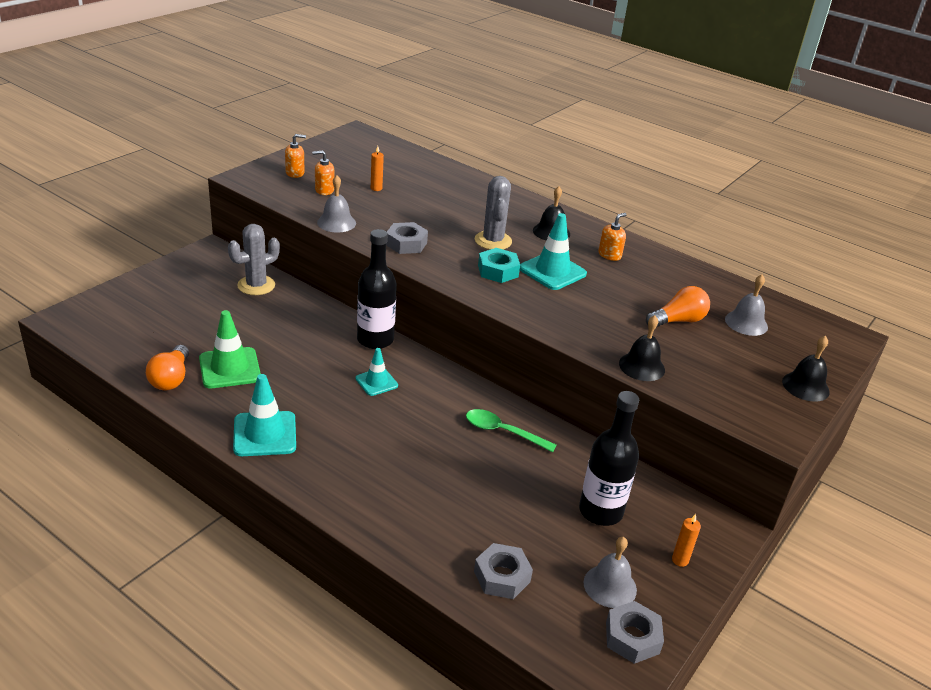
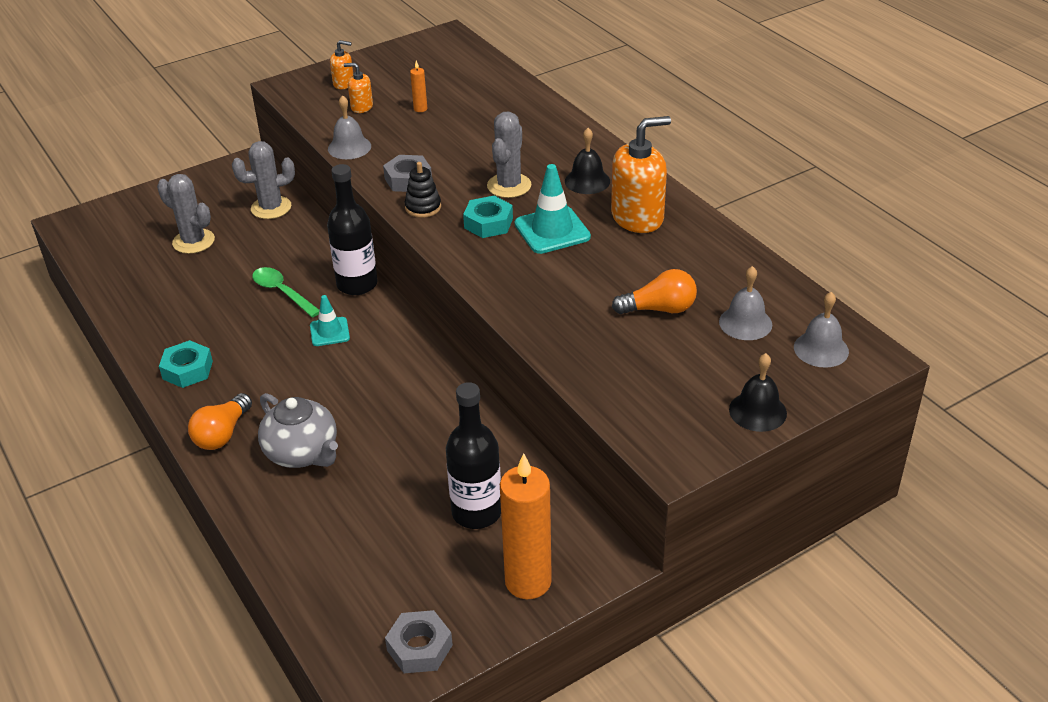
camera: 25 degrees right, 5 degrees up
orange light bulb [146,345,189,390] -> orange light bulb moved to [188,393,252,450]
green traffic cone [199,310,261,388] -> none
turquoise traffic cone [233,374,296,456] -> turquoise nut [159,340,213,388]
green spoon [466,409,557,452] -> green spoon moved to [252,267,319,317]
grey nut [474,543,533,599] -> none
grey bell [584,537,637,608] -> grey bell moved to [794,292,849,368]
orange soap dispenser [598,213,627,261] -> orange soap dispenser [611,116,671,233], size x2.00
black bell [619,315,665,381] -> none
orange candle [672,514,701,567] -> orange candle [500,453,552,599], size x2.42
none -> grey cactus [157,174,215,254]
none -> grey teapot [258,393,338,468]
none -> black stacking toy [405,162,441,218]

